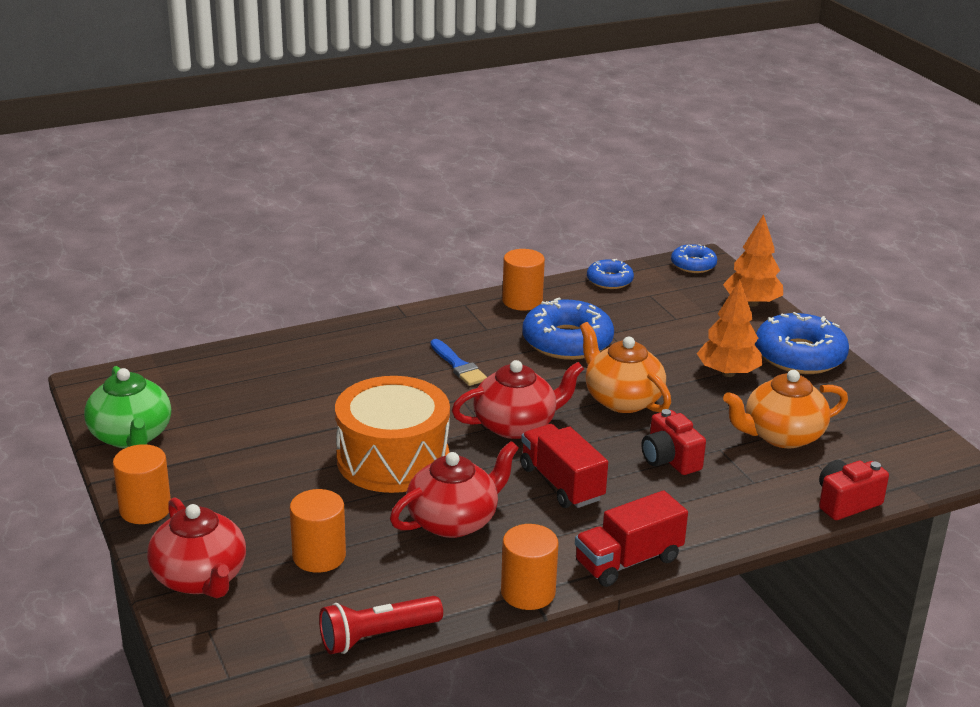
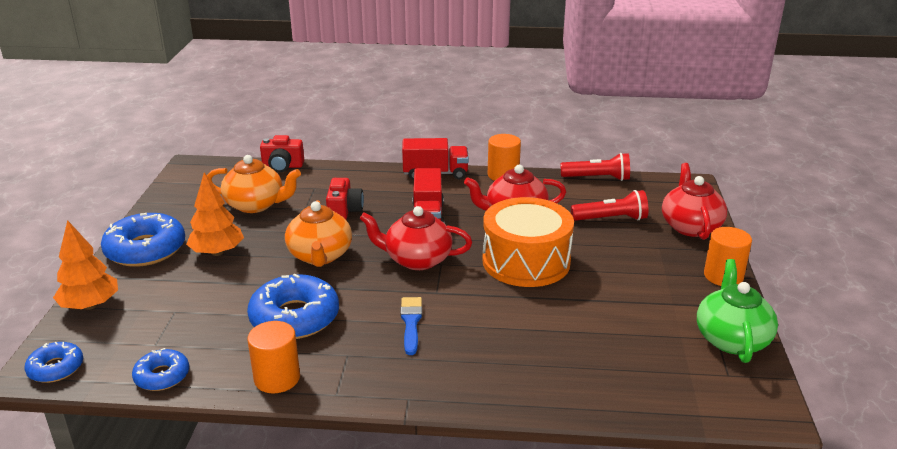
camera: 150 degrees left, 0 degrees up
orange cylinder [290,489,346,573] -> red flashlight [571,190,648,221]

